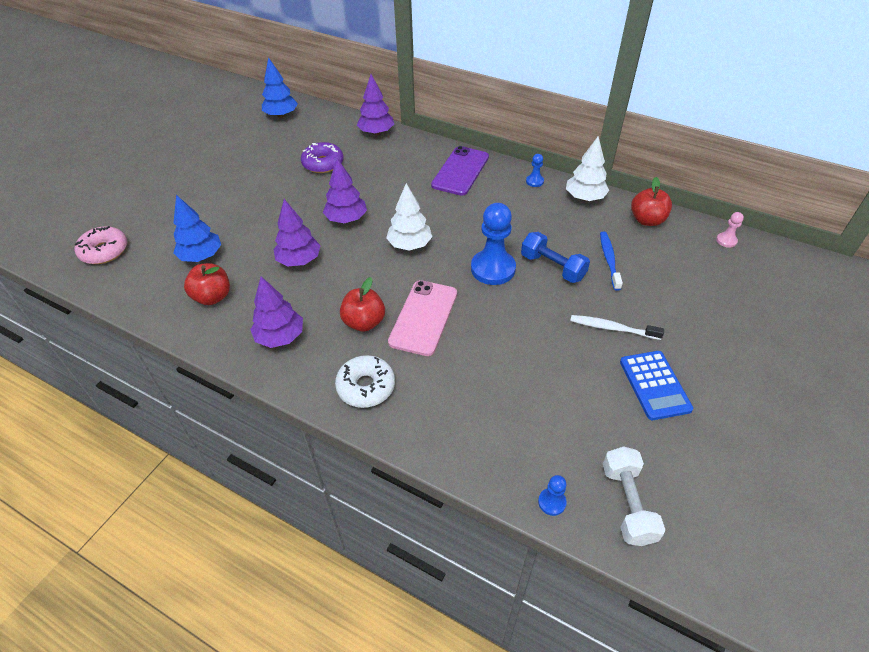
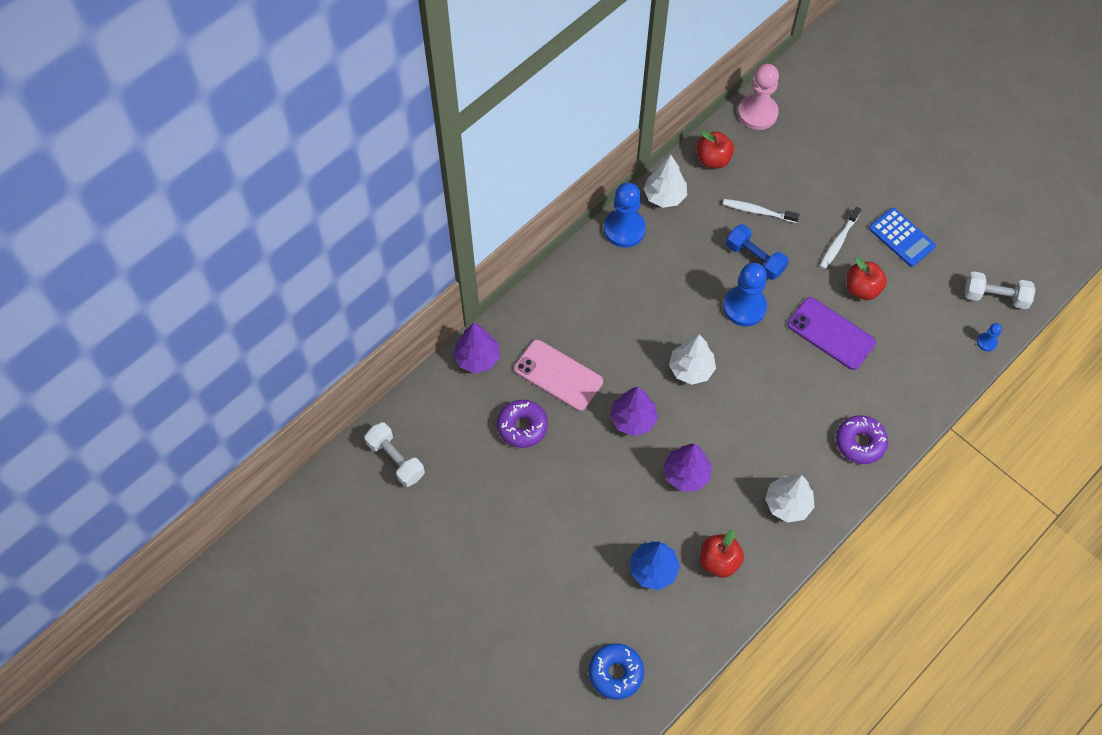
camera: 75 degrees left, 15 degrees up
pink donut [75,226,127,264] -> blue donut [589,643,644,700]
purple tree [250,277,303,348] -> white tree [765,474,815,523]
blue tree [262,57,298,118] -> white dumbbell [364,422,425,487]
white donut [335,355,395,408] -> purple donut [836,415,888,464]
red apple [340,277,385,331] -> red apple moved to [846,257,887,300]
pink phone [388,280,457,356] -> pink phone moved to [514,340,603,411]
purple phone [431,146,489,196] -> purple phone moved to [787,297,876,370]
blue dumbbell [521,232,590,283] -> blue dumbbell turned 75 degrees clockwise [726,224,789,280]
blue pawn [526,154,544,187] -> blue pawn [604,183,646,248], size x2.19
blue toothbrush [600,232,623,291] -> white toothbrush [723,199,799,223]
blue calculator [620,351,693,420] -> blue calculator turned 45 degrees clockwise [869,208,936,267]
pink pawn [716,212,744,248] -> pink pawn [738,64,779,130], size x2.19

